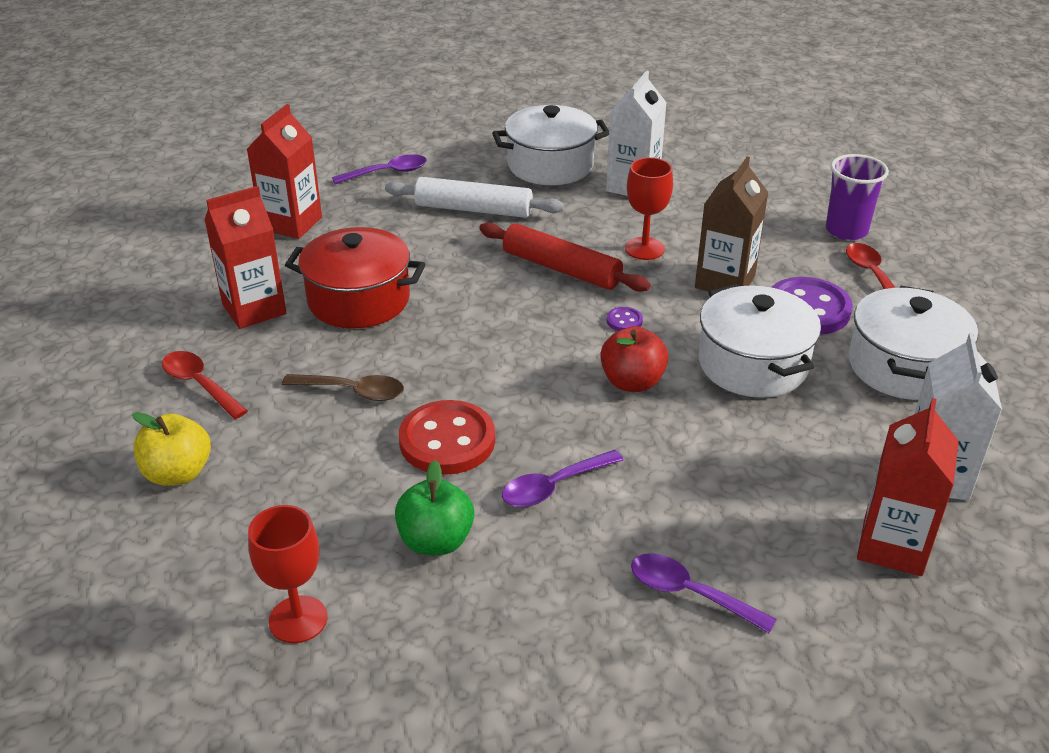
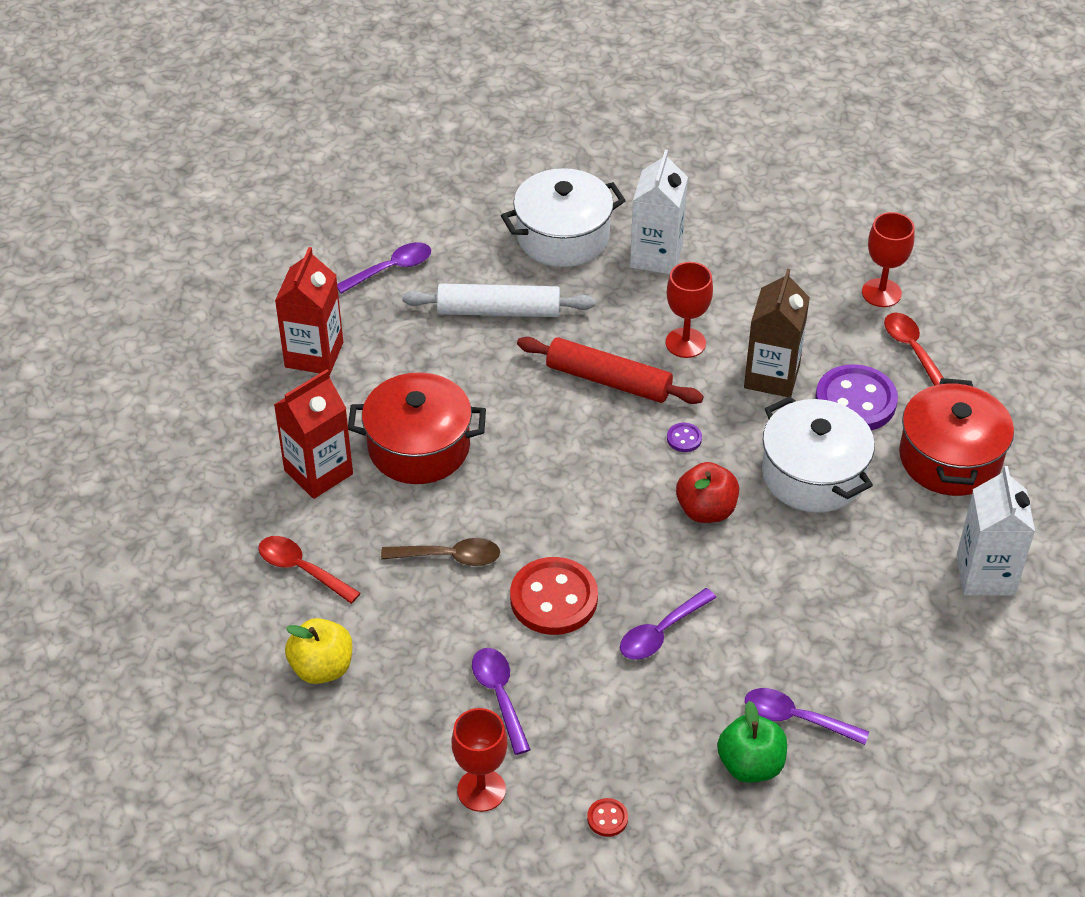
camera: 10 degrees left, 10 degrees up
green apple [395,460,474,555] -> green apple moved to [717,701,787,782]
purple cup [826,154,889,240] -> red goblet [862,212,914,307]
white pot [849,286,978,400] -> red pot [899,378,1014,496]
red carton [857,398,959,576] -> none
none -> purple spoon [472,648,531,755]
none -> red button [587,798,628,837]

